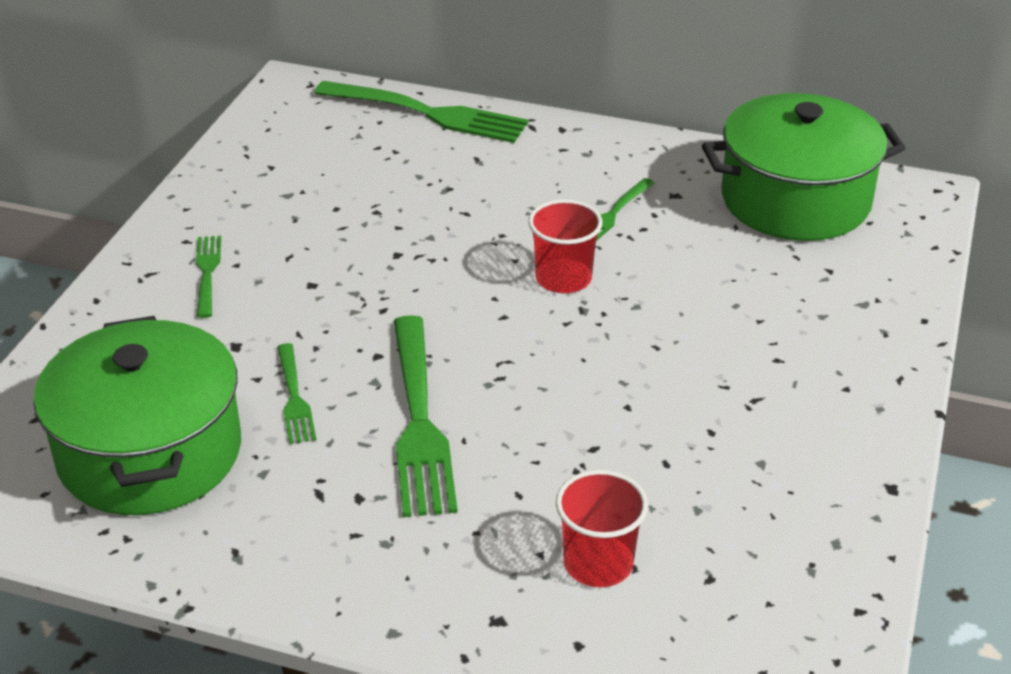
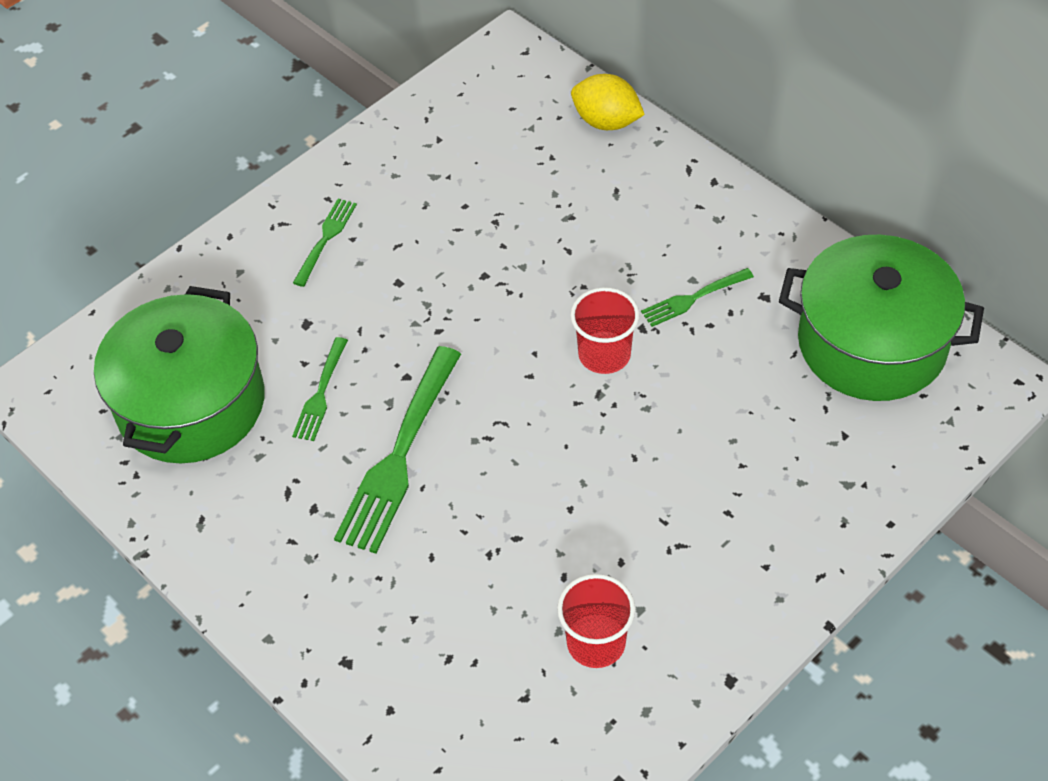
camera: 30 degrees right, 15 degrees up
green fork [315,81,528,143] -> yellow lemon [571,74,645,130]
red cup [556,470,648,587] -> red cup moved to [557,574,635,668]

